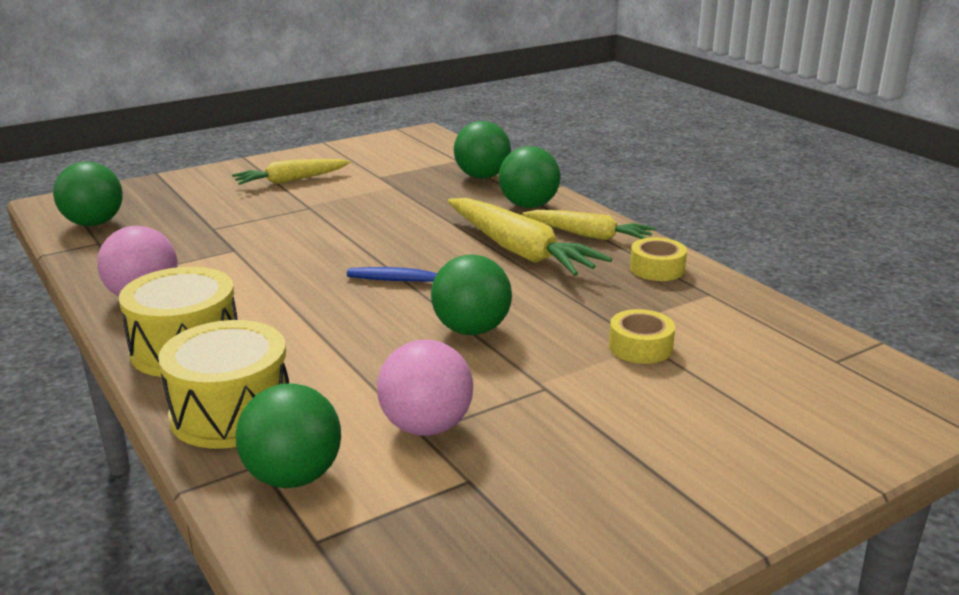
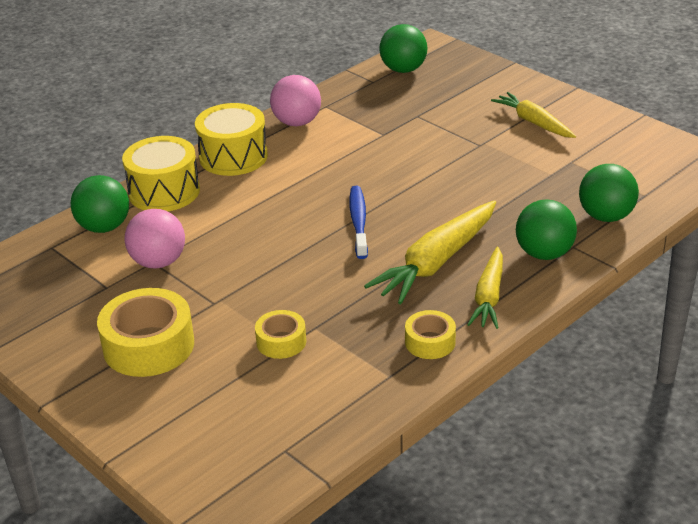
camera: 80 degrees right, 10 degrees up
green ball [431,254,512,335] -> none
none -> yellow tape [97,288,194,377]

